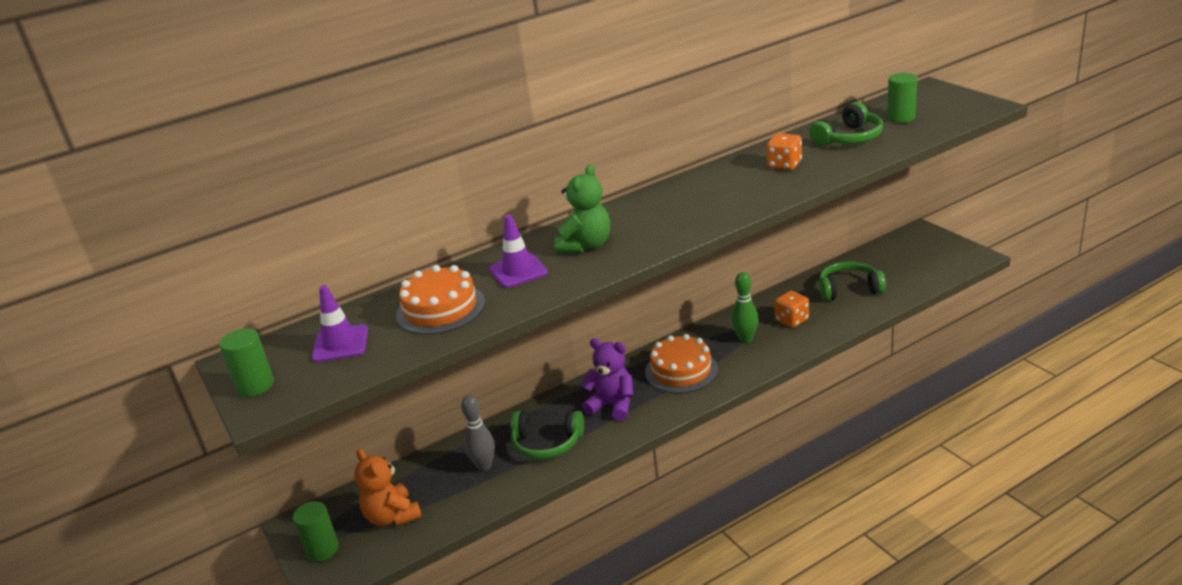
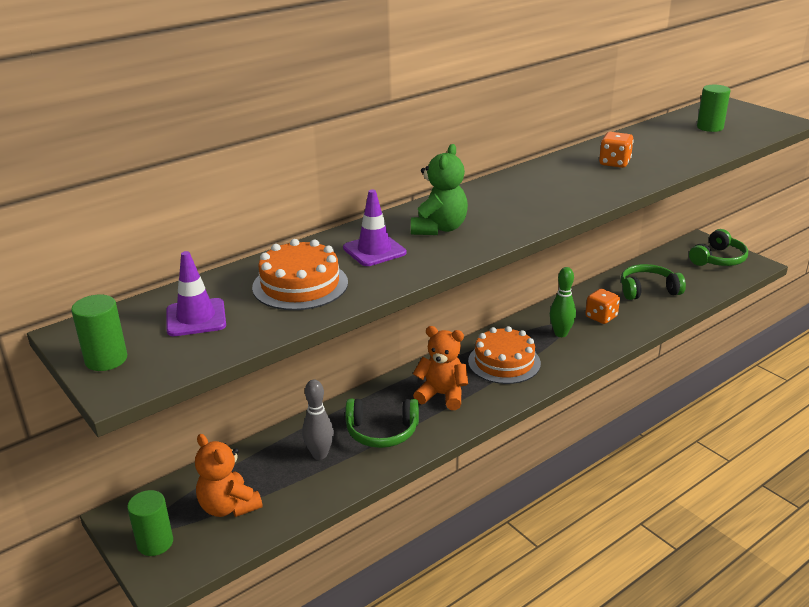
camera: 10 degrees left, 0 degrees up
purple teddy bear [581,338,633,421] -> orange teddy bear [413,326,468,410]
green headphones [809,102,883,146] -> green headphones moved to [689,229,748,266]

